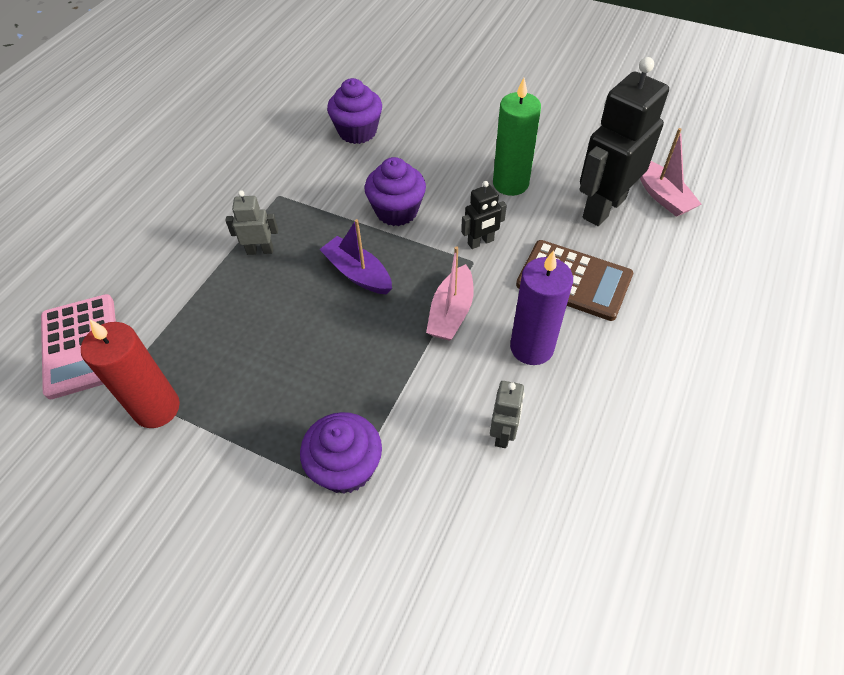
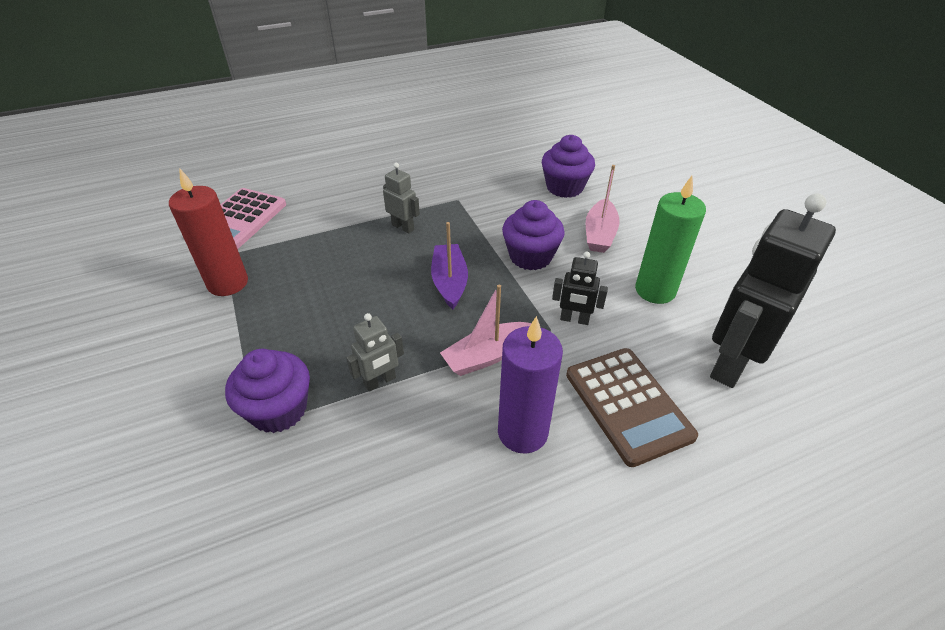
camera: 40 degrees right, 10 degrees down
grey robot [490,381,525,448] -> grey robot moved to [346,313,404,392]
black robot [579,57,669,226] -> black robot turned 45 degrees counterclockwise [710,193,836,388]
pink boat [640,128,701,217] -> pink boat moved to [586,165,620,253]

